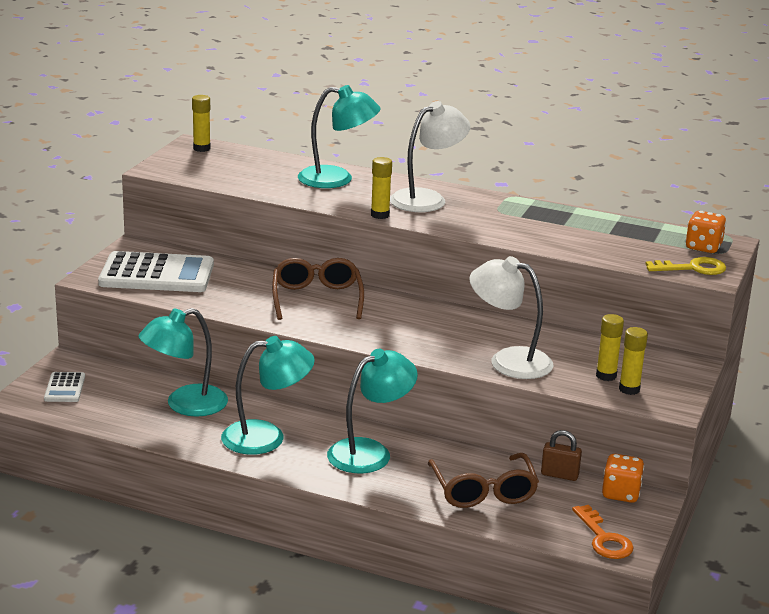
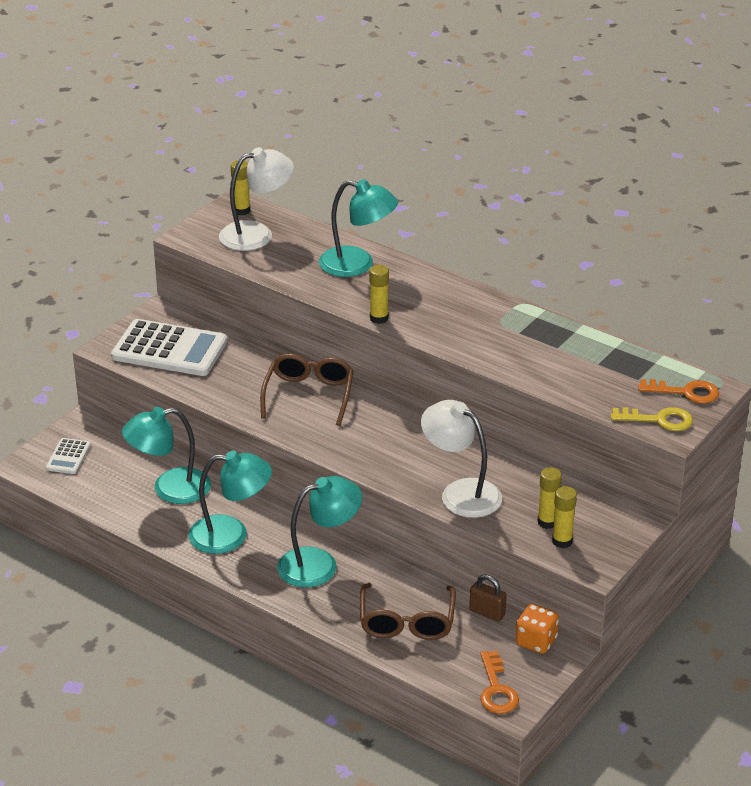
camera: 15 degrees right, 10 degrees up
white lamp [390,101,470,212] -> white lamp moved to [219,147,294,251]
orange dice [685,211,726,253] -> orange key [638,379,719,404]

